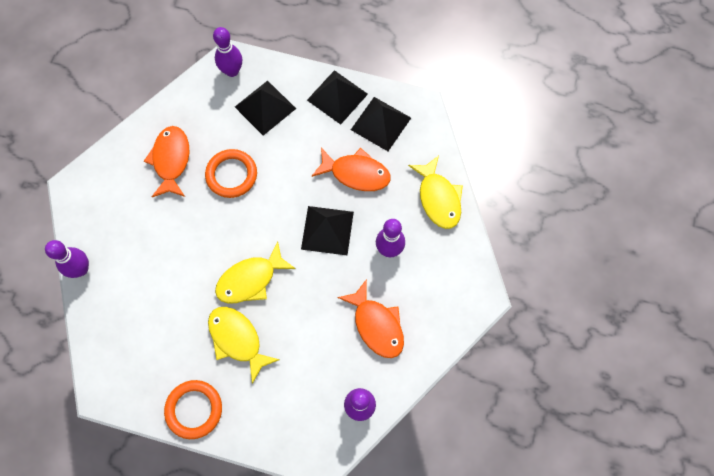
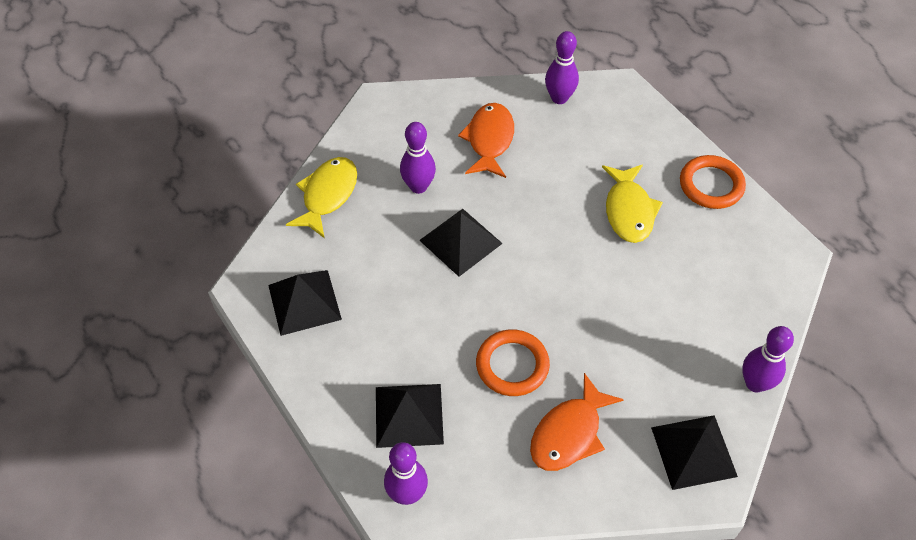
camera: 140 degrees left, 15 degrees down
yellow fish [215,241,296,304] -> none
black pyramid [307,70,368,125] -> black pyramid moved to [651,415,738,490]
orange fish [312,148,391,191] -> none

